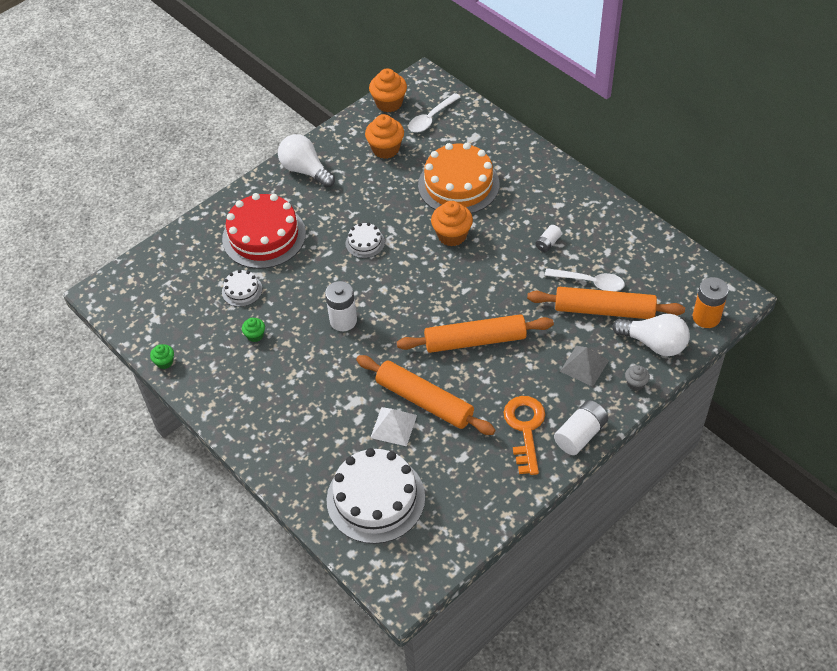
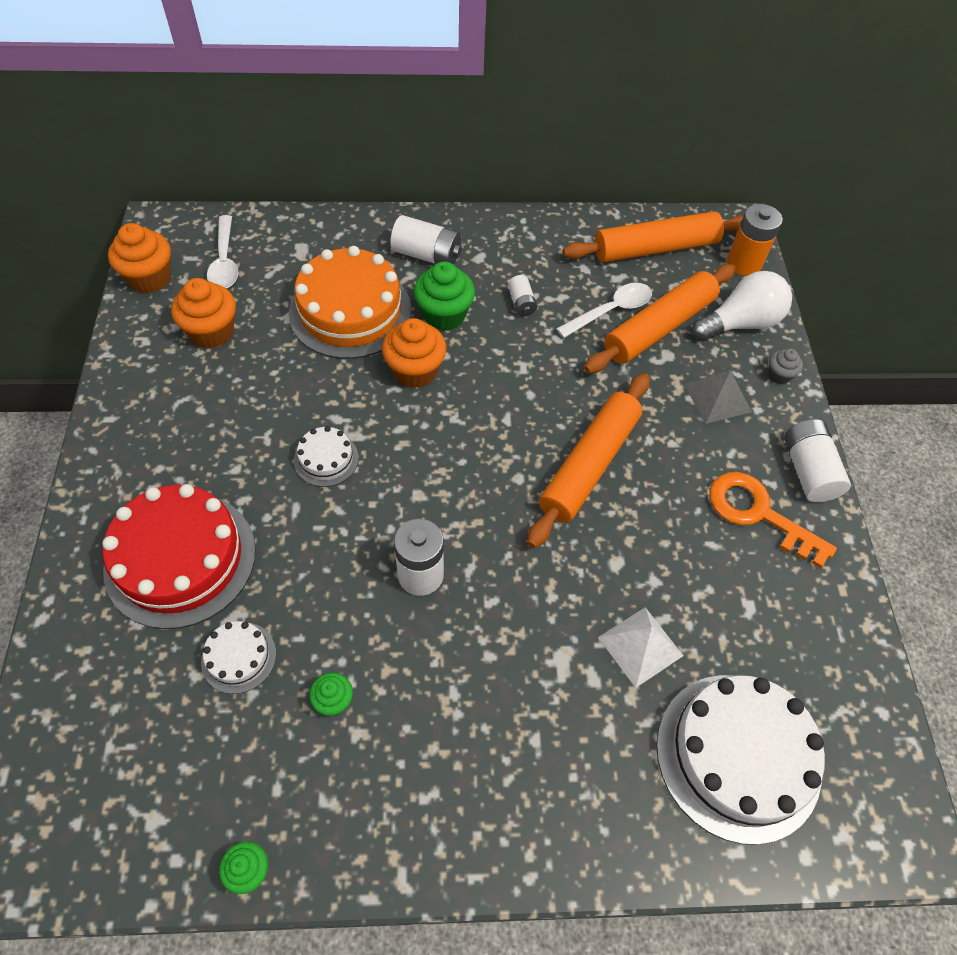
camera: 55 degrees left, 5 degrees up
white light bulb [278,134,335,188] -> none
orange rolling pin [356,355,495,435] -> orange rolling pin moved to [563,211,744,263]
none -> white battery [390,215,462,265]
none -> green cupcake [414,262,475,331]

